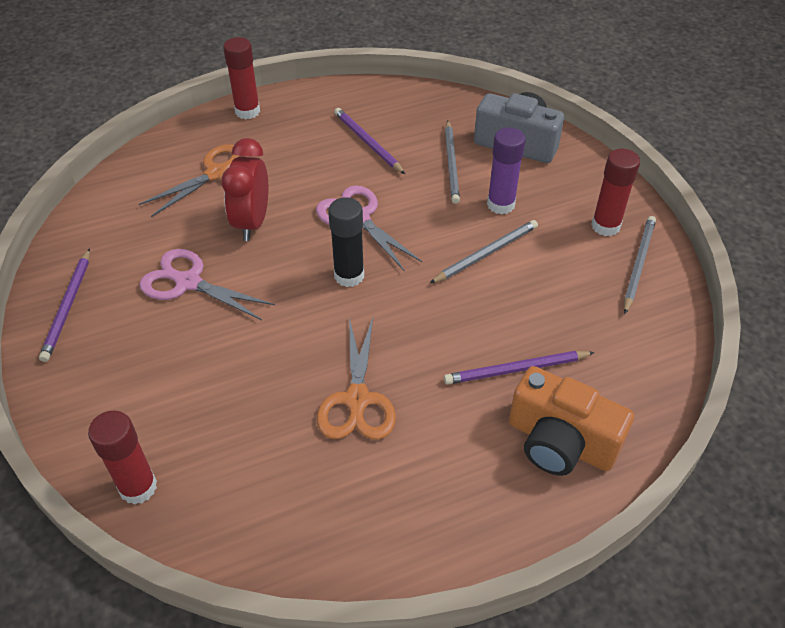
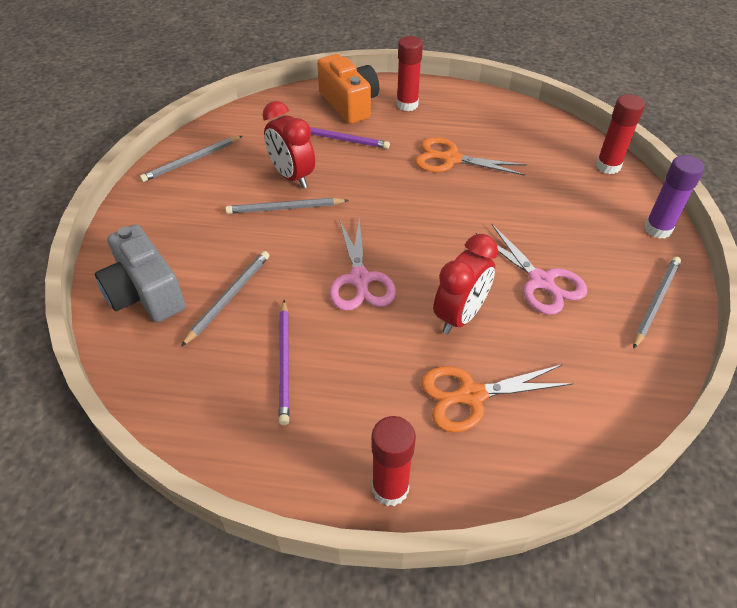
camera: 150 degrees left, 0 degrees up
purple pencil [39,248,90,362] -> grey pencil [633,257,681,349]
orange scissors [317,318,396,440] -> orange scissors turned 105 degrees counterclockwise [415,137,527,176]
black glue stick [328,197,364,287] -> none
purple glue stick [487,127,526,214] -> purple glue stick moved to [644,155,705,239]
red glue stick [591,149,640,236] -> red glue stick moved to [396,36,423,111]
none -> red clock [263,101,315,188]

